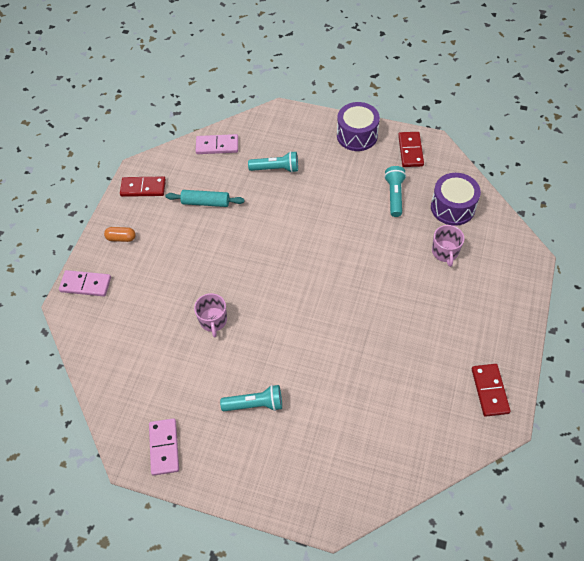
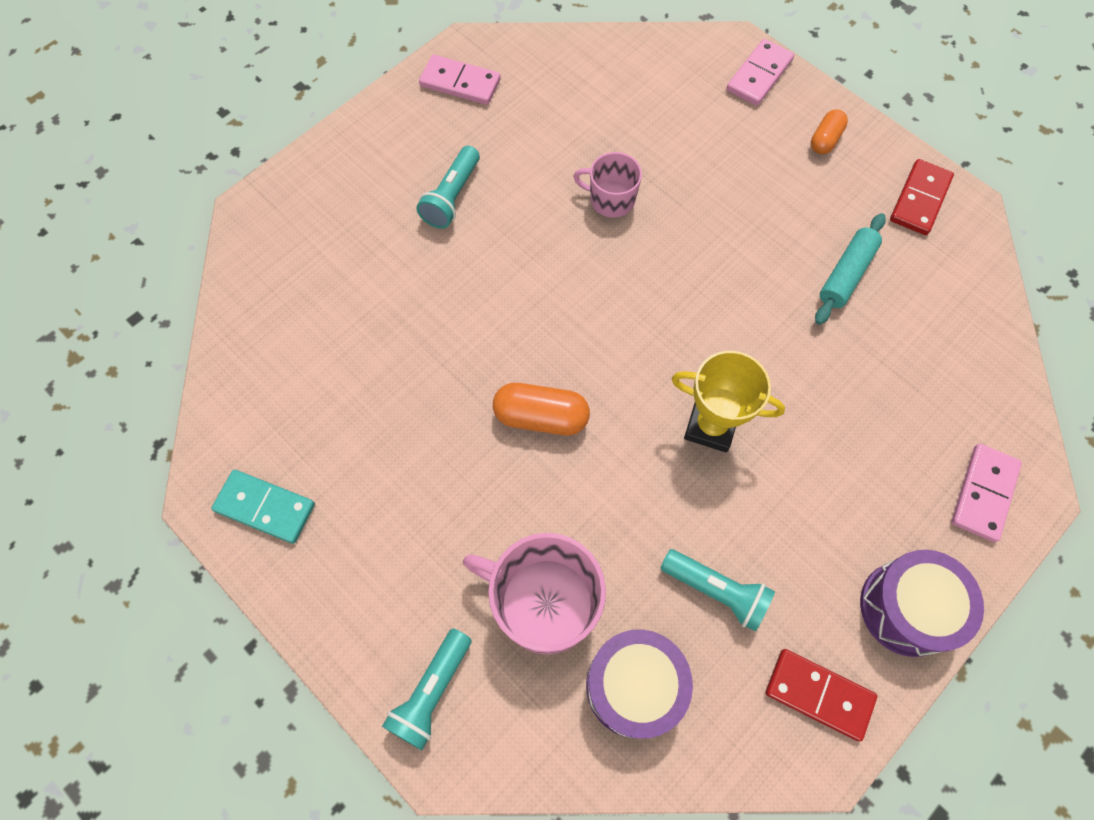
camera: 115 degrees right, 10 degrees up
pink domino [196,134,238,154] -> pink domino moved to [951,444,1022,542]
turquoise flashlight [248,151,298,173] -> turquoise flashlight moved to [382,628,472,750]
pink mug [432,225,464,267] -> pink mug [463,533,606,654], size x1.75
red domino [472,364,511,417] -> turquoise domino [212,470,315,544]
none -> orange capsule [493,383,590,435]
none -> yellow trophy [672,351,785,452]

